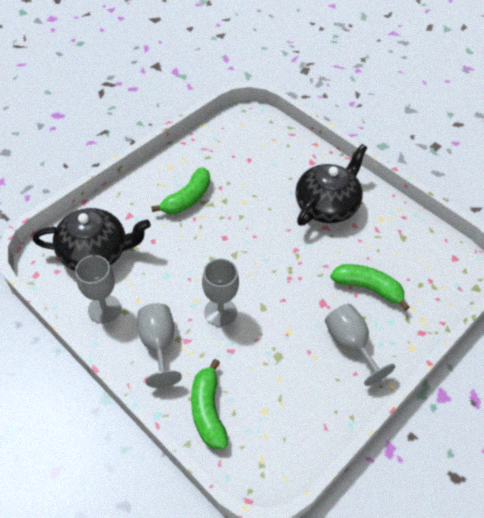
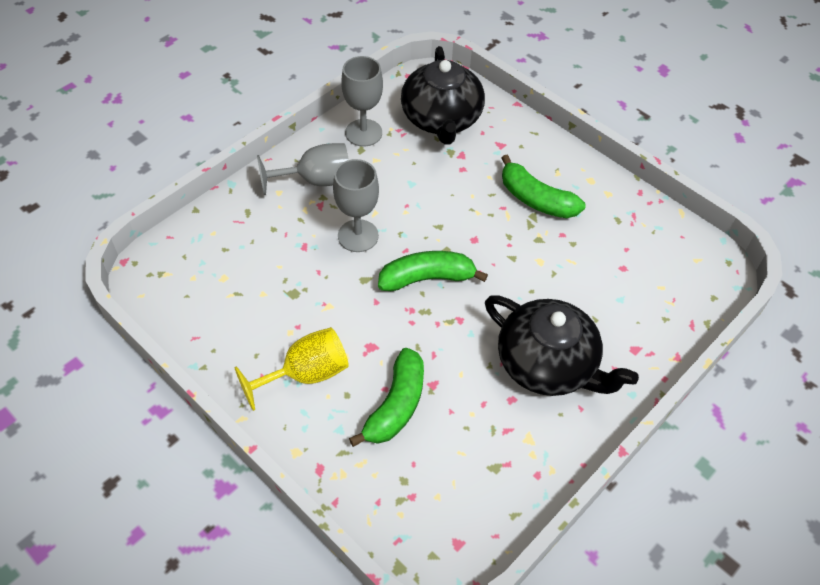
camera: 90 degrees right, 0 degrees up
green banana [191,359,228,449] -> green banana moved to [378,251,488,291]
grey goblet [325,304,395,386] -> yellow goblet [234,327,349,411]

